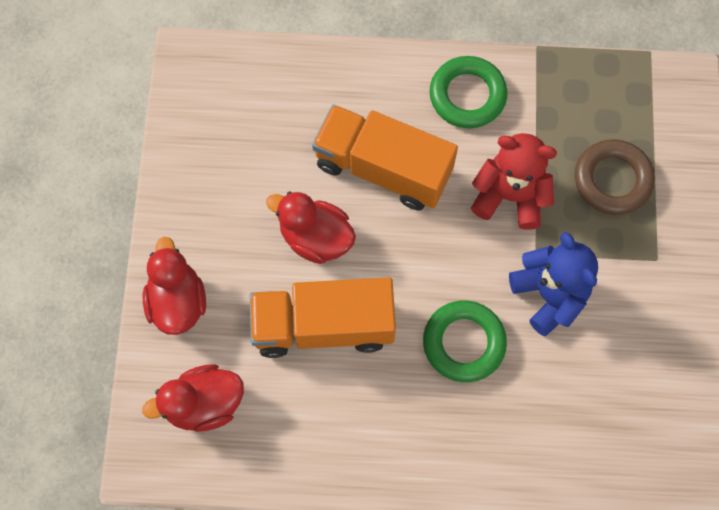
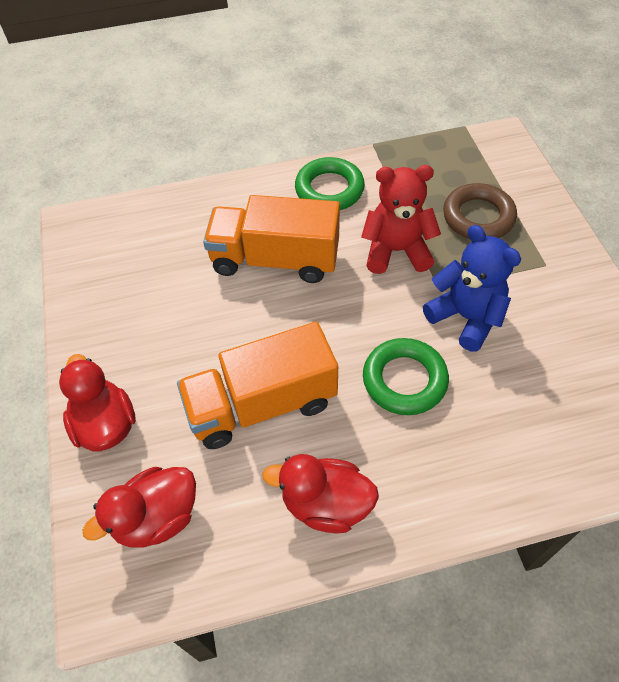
camera: 15 degrees left, 15 degrees down
red duck [266,192,356,264] -> red duck moved to [262,454,379,533]

